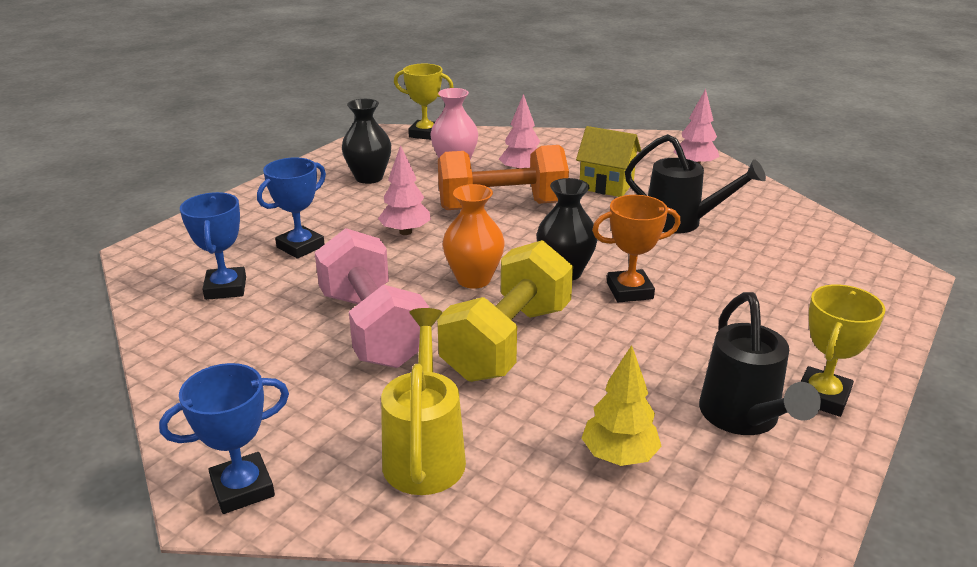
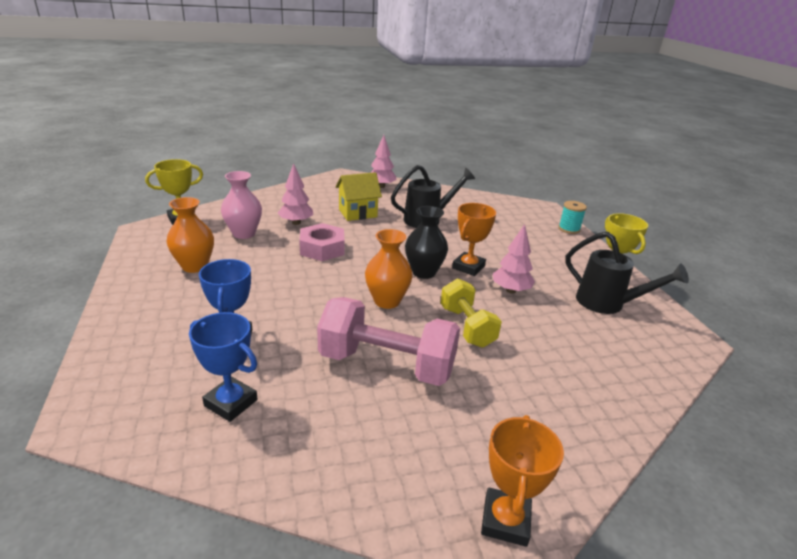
camera: 50 degrees left, 0 degrees up
blue trophy [159,363,289,514] -> orange trophy [481,415,564,547]
black vase [342,99,391,184] -> orange vase [167,197,214,273]
pink tree [378,145,431,235] -> pink tree moved to [493,224,535,294]
yellow watering can [381,308,466,495] -> none
yellow dumbbell [437,240,573,382] -> yellow dumbbell [441,278,502,348], size x0.64
orange dumbbell [438,145,569,210] -> pink nut [299,223,344,261]
yellow tree [582,345,662,466] -> none
none -> turquoise spool [558,201,587,234]

